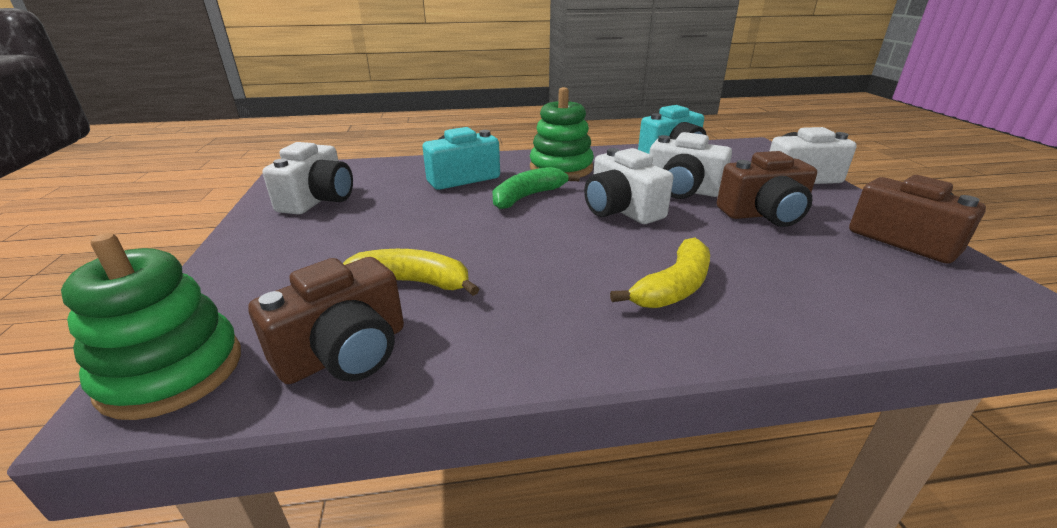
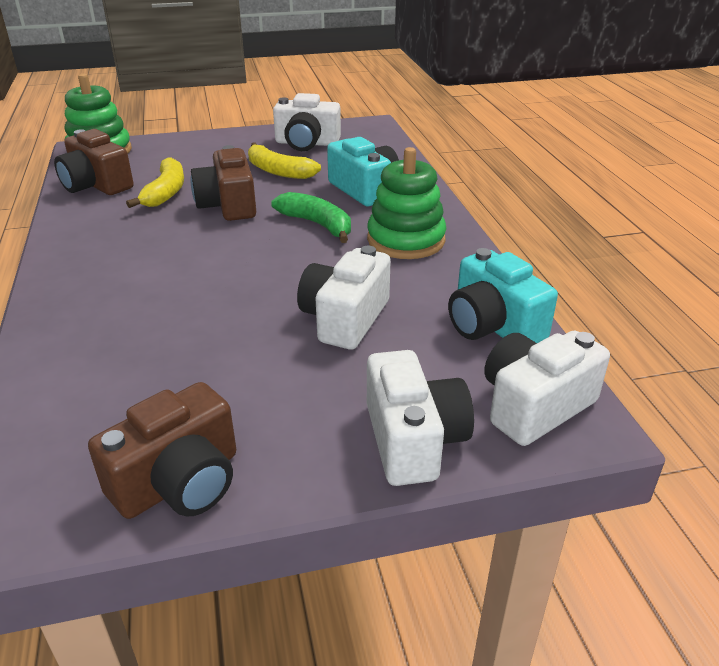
camera: 85 degrees right, 5 degrees up
white camera [584,148,673,224] -> white camera moved to [484,331,610,446]
yellow banana [610,238,710,308] -> yellow banana moved to [248,142,321,179]
brown camera [717,151,817,227] -> brown camera moved to [190,145,256,221]

